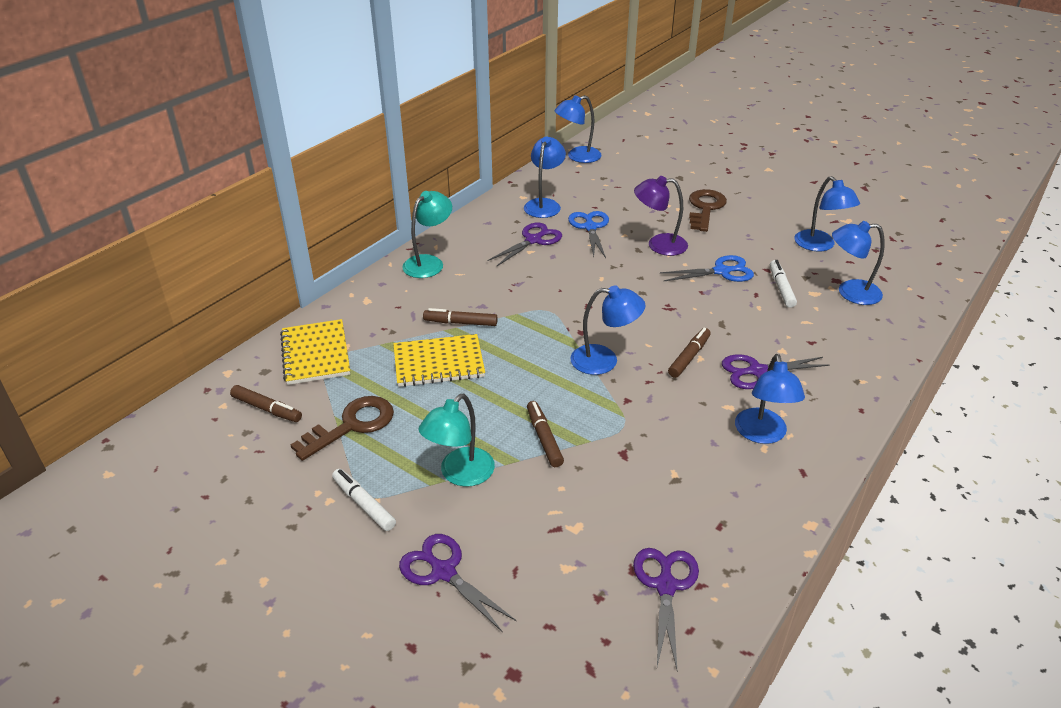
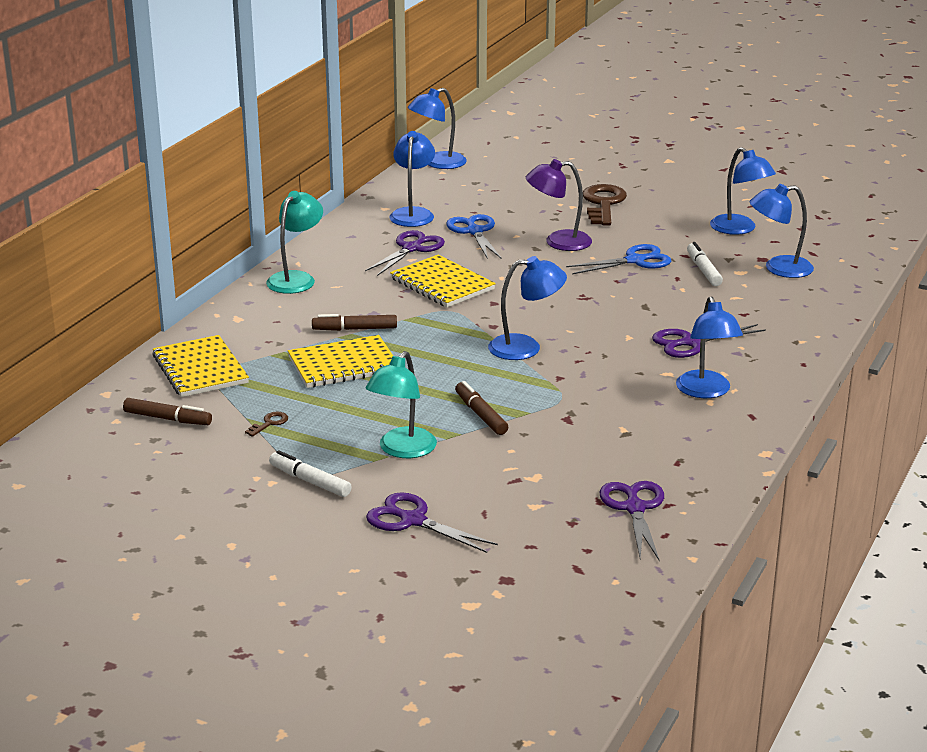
camera: 10 degrees left, 10 degrees down
brown key [291,396,394,461] -> brown key [245,412,288,437], size x0.43
brown marker [668,328,711,378] -> none
none -> yellow notebook [390,255,496,307]

